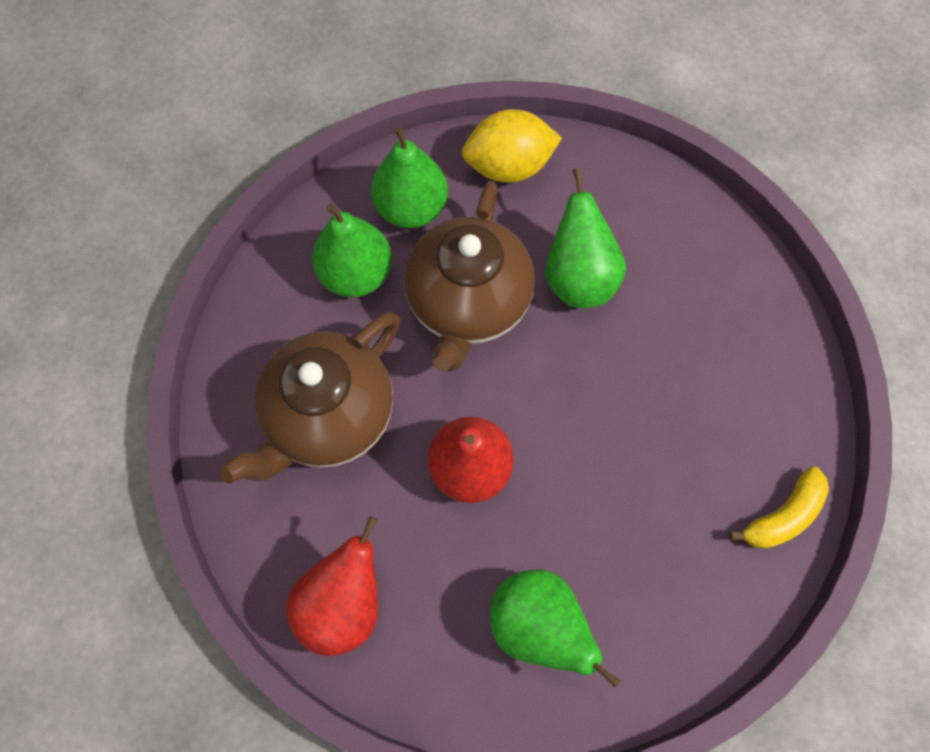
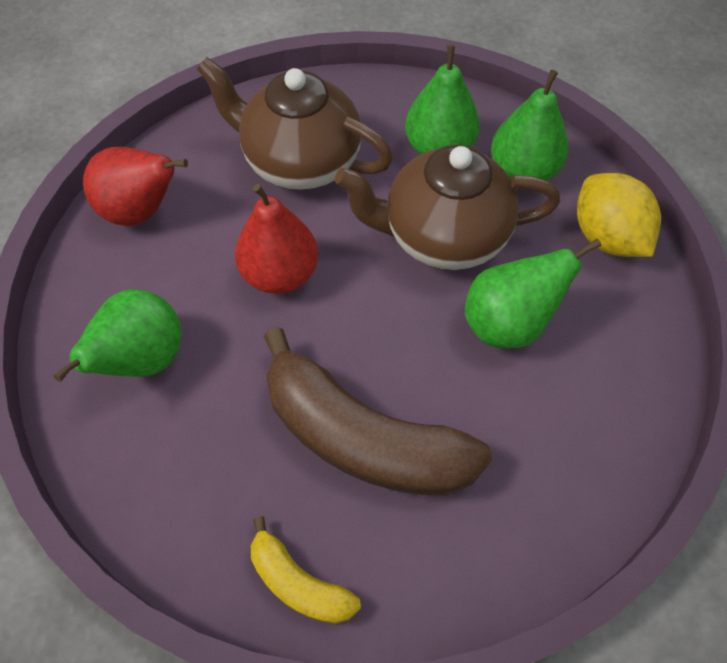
camera: 75 degrees right, 10 degrees down
none -> brown banana [264,327,492,496]

